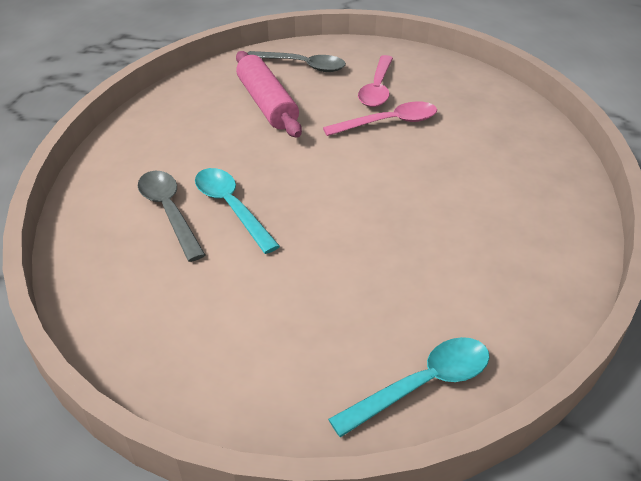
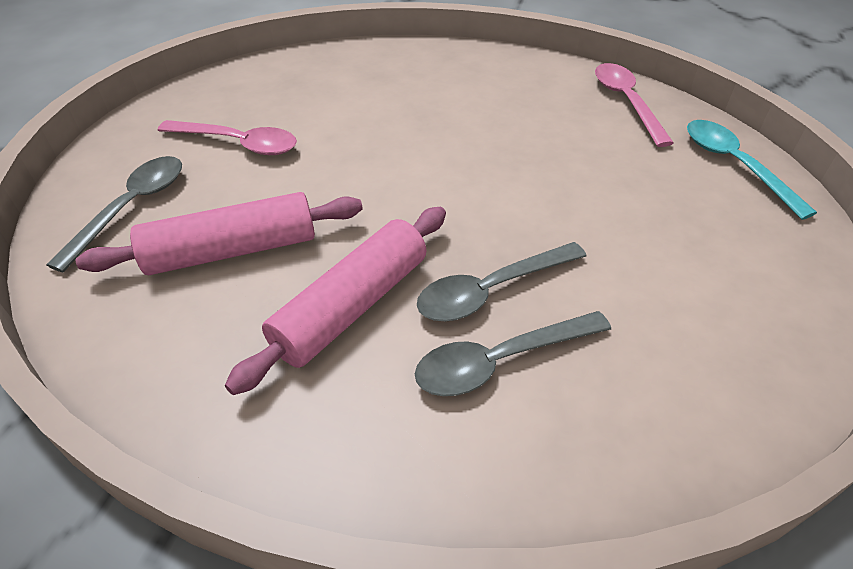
camera: 85 degrees left, 5 degrees up
turquoise spoon [195,168,280,254] -> grey spoon [417,242,587,321]
pink spoon [323,101,437,136] -> pink spoon moved to [595,63,674,147]
none -> pink rolling pin [225,207,446,395]

